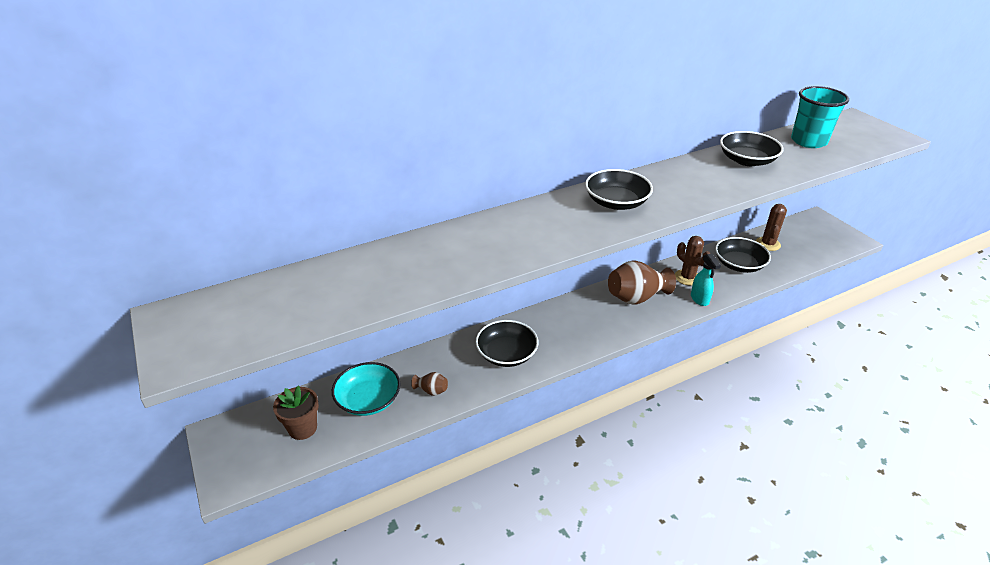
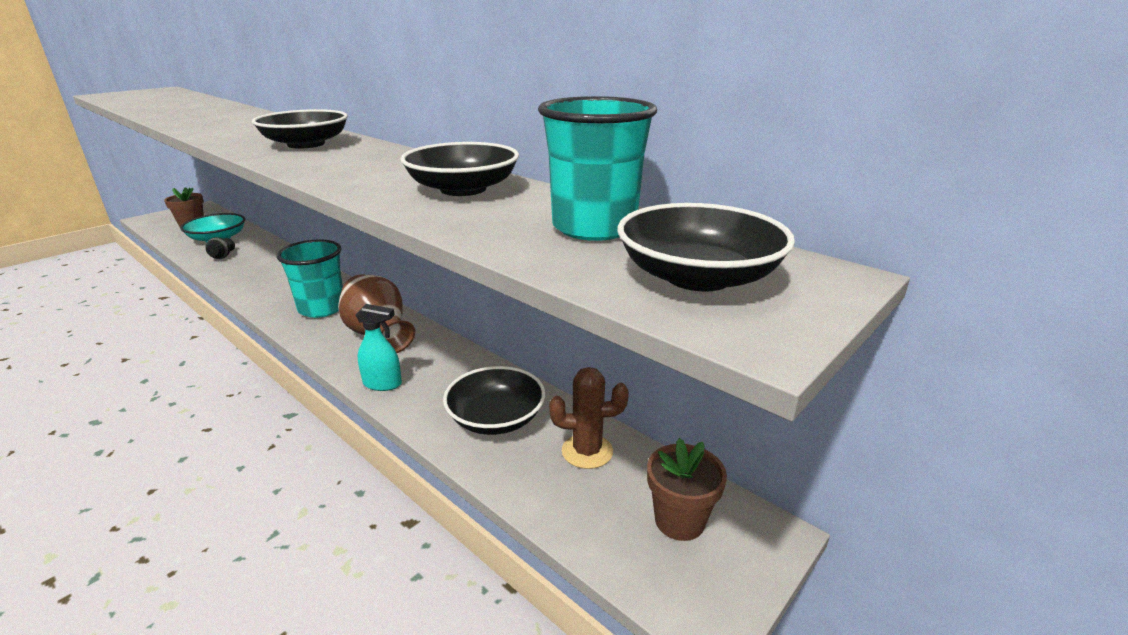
camera: 70 degrees right, 10 degrees down
brown vase [411,372,448,396] -> black vase [206,237,235,259]
black bowl [475,320,539,367] -> black bowl moved to [618,203,795,292]
brown cactus [675,236,710,286] -> none
turquoise spray bottle [691,253,721,306] -> turquoise spray bottle turned 135 degrees counterclockwise [355,304,402,391]
none -> turquoise cup [276,239,343,318]
none -> brown flower pot [647,438,727,541]

